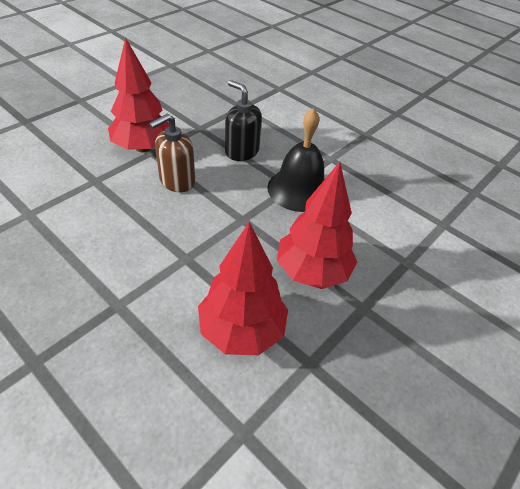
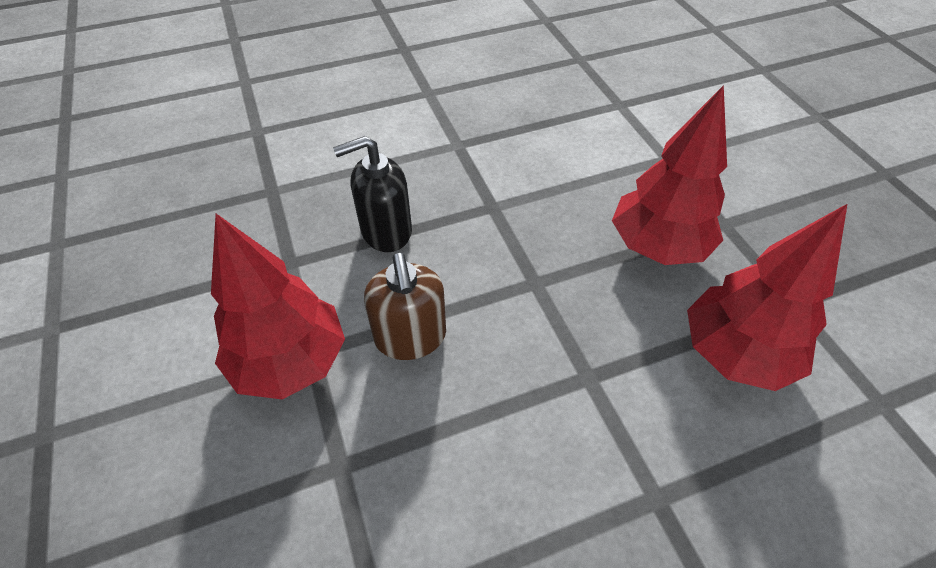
camera: 60 degrees left, 5 degrees up
black bell [267,108,325,212] -> none

